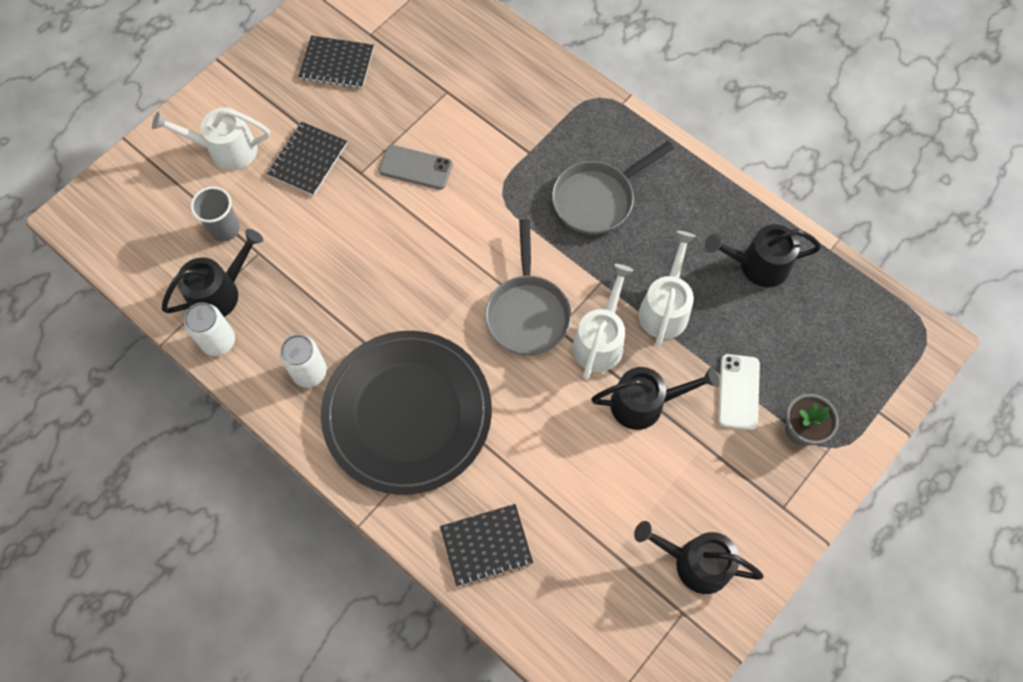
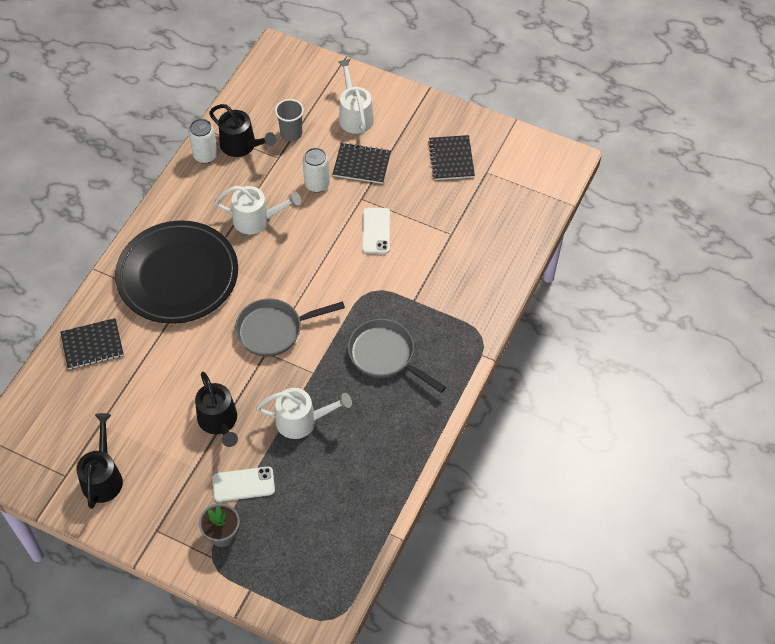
camera: 75 degrees right, 10 degrees down
white can [280,335,327,388] -> white can moved to [303,148,330,192]
grey phone [379,145,453,190] -> white phone [362,208,390,254]
black notebook [440,504,533,587] -> black notebook turned 75 degrees counterclockwise [60,318,124,369]
white watering can [572,264,634,380] -> white watering can moved to [215,186,301,234]
black watering can [705,224,821,287] -> none

